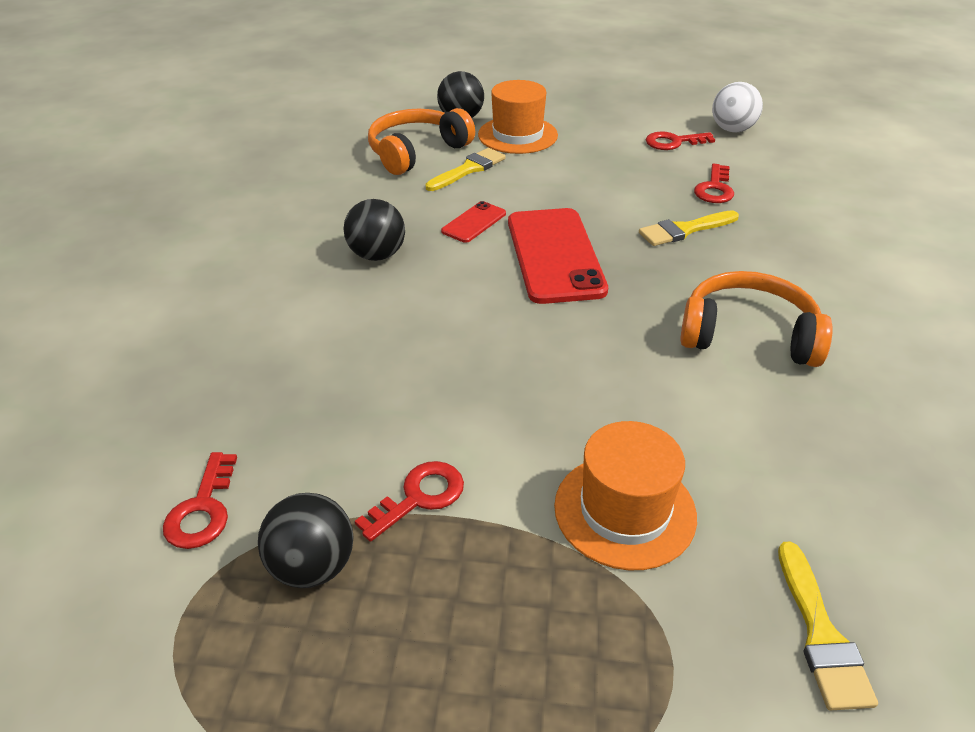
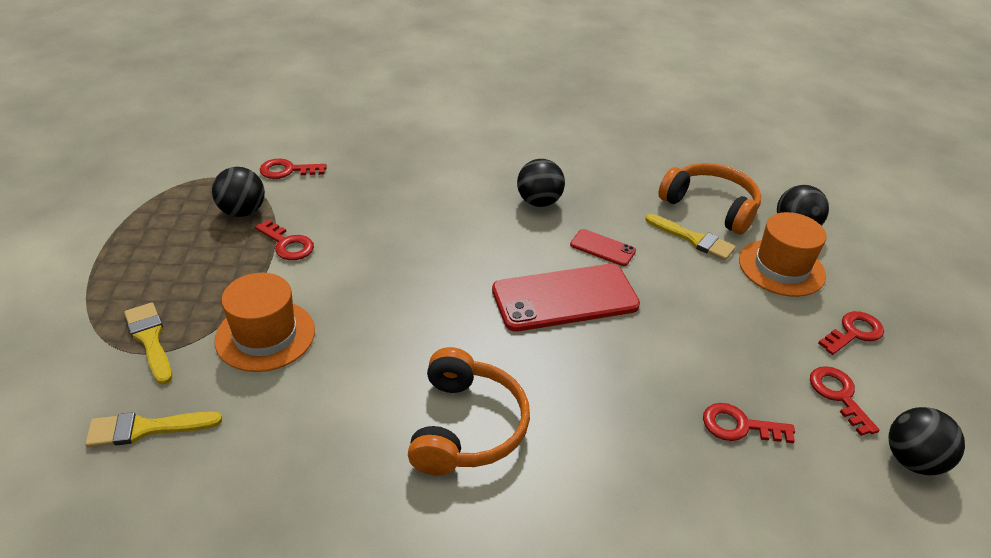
camera: 80 degrees right, 0 degrees up
yellow brush [639,210,739,246] -> yellow brush moved to [124,303,172,385]
white ball [712,82,763,133] -> black ball [888,407,965,475]
none -> red key [818,311,884,355]

